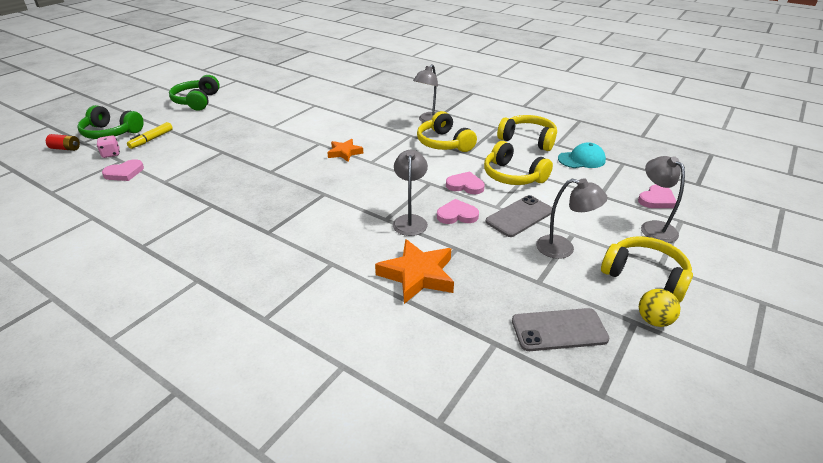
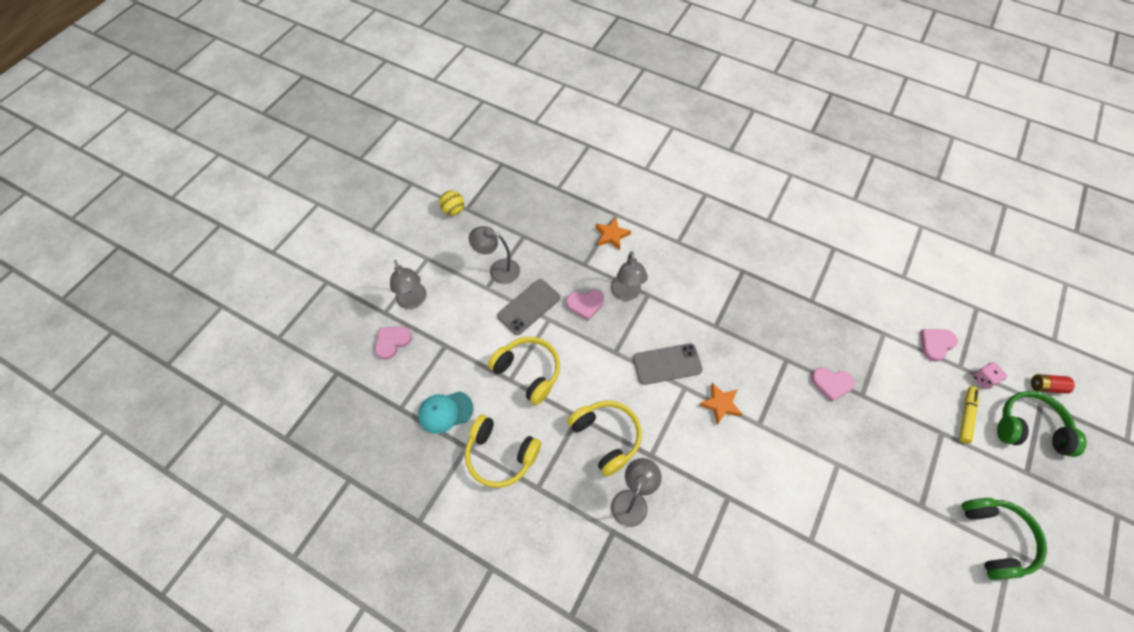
camera: 175 degrees right, 25 degrees up
orange star [375,239,454,304] -> orange star [596,217,631,250], size x0.61
pink heart [446,171,485,194] -> pink heart moved to [811,367,855,402]
grey phone [512,308,609,351] -> grey phone moved to [633,343,703,385]
yellow headphones [601,236,693,302] -> none

